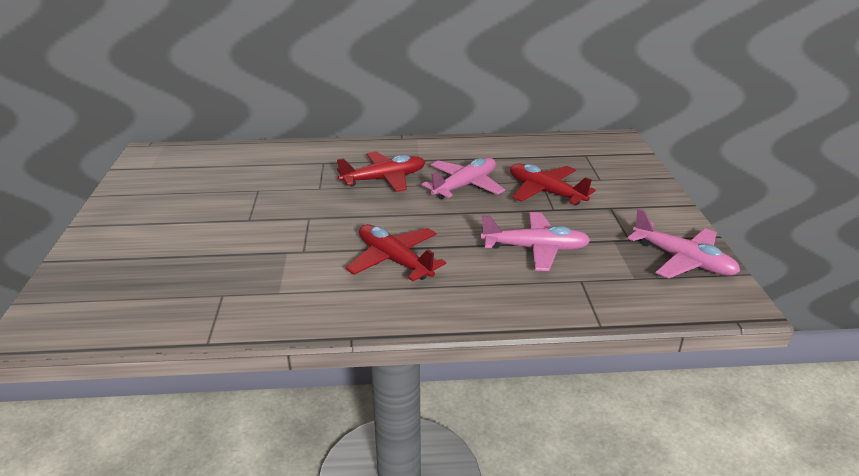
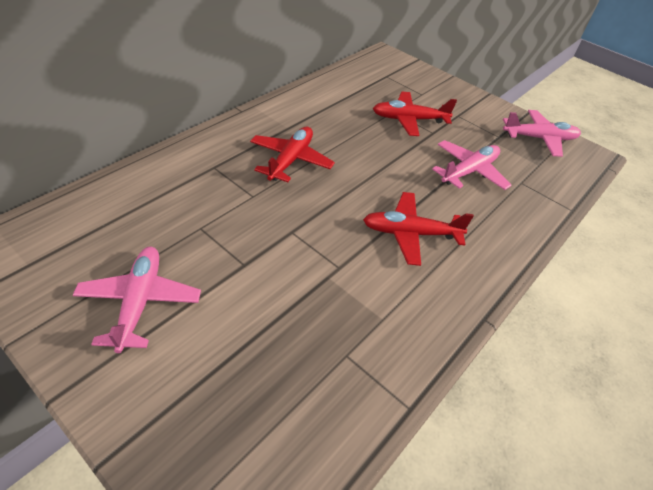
camera: 50 degrees left, 15 degrees up
pink plane [422,158,505,199] -> pink plane moved to [73,247,201,353]

